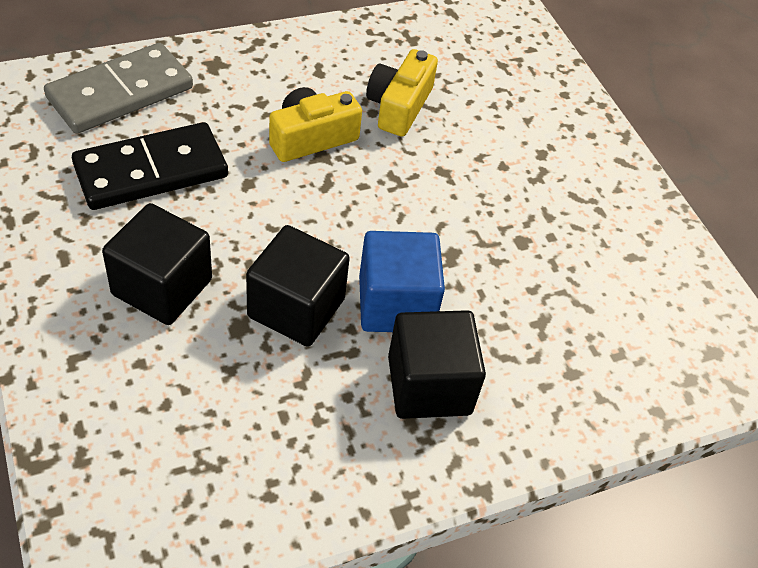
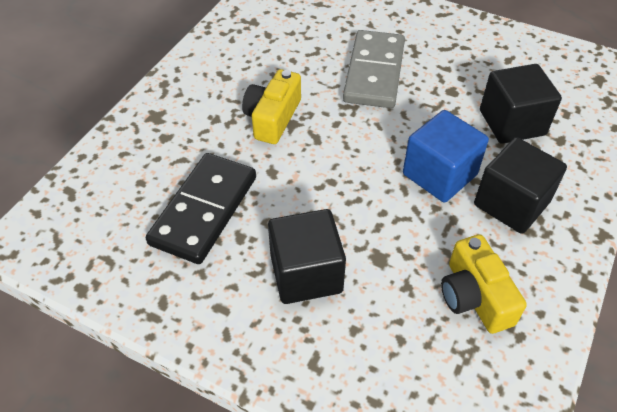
camera: 35 degrees left, 0 degrees up
grey domino [44,43,193,134] -> grey domino moved to [343,30,405,108]
black cube [246,225,350,347] -> black cube moved to [480,64,562,144]
yellow camera [366,49,438,137] -> yellow camera moved to [441,234,527,334]

